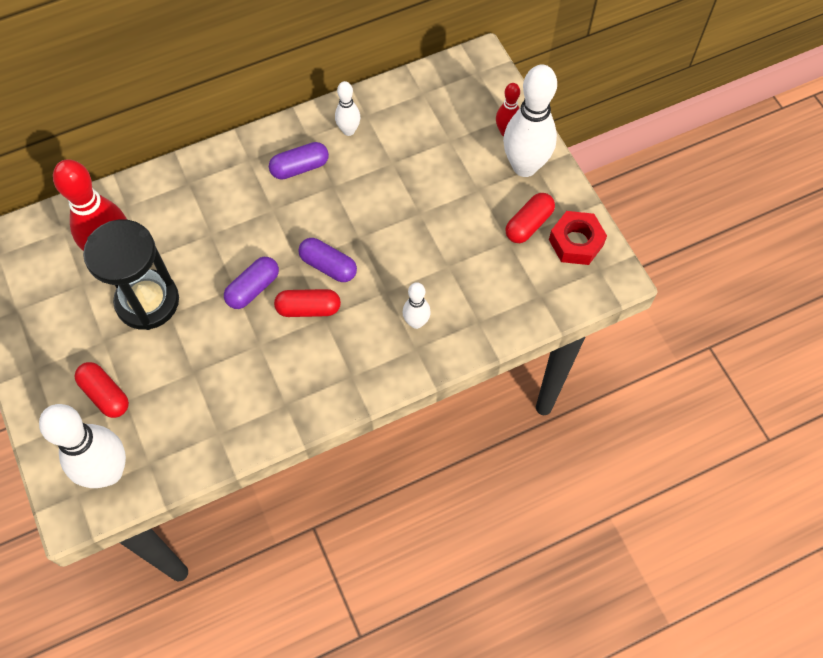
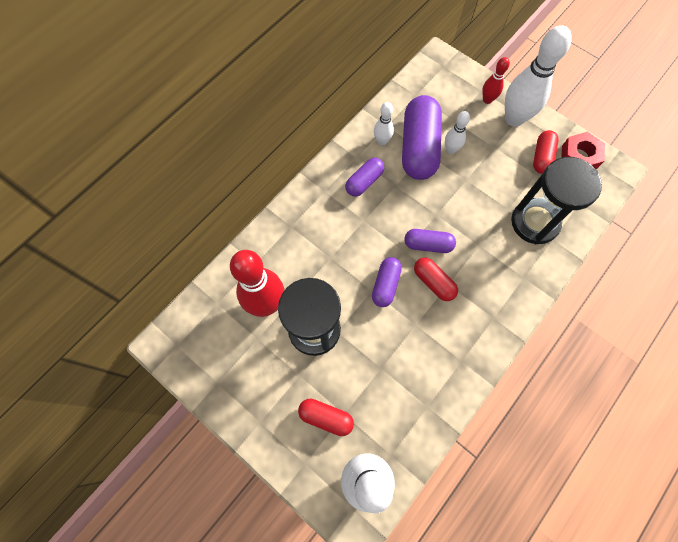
camera: 25 degrees left, 5 degrees up
red capsule [274,289,341,317] -> red capsule turned 75 degrees clockwise [414,258,458,301]
white bowling pin [402,282,431,329] -> white bowling pin moved to [445,111,470,154]
none -> purple capsule [402,95,442,180]
none -> black hourglass [511,157,602,244]

